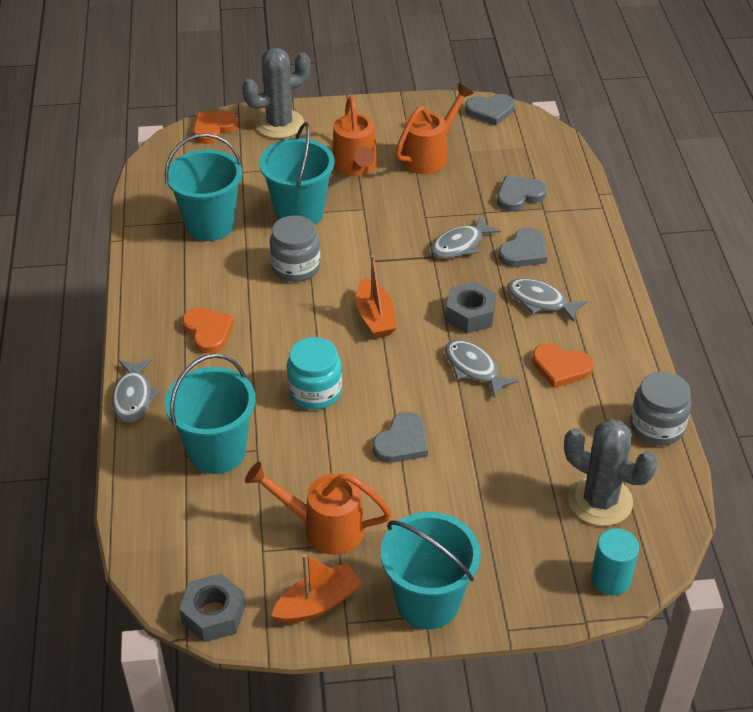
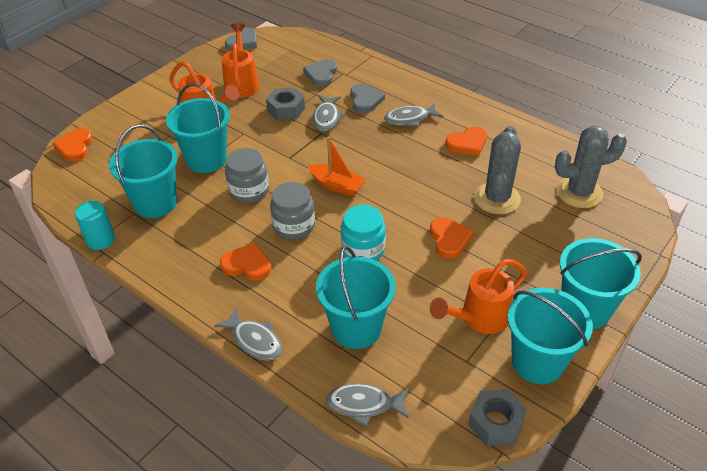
camera: 45 degrees left, 0 degrees up
grey cactus [242,48,311,139] -> grey cactus moved to [474,126,521,214]
orange boat [271,554,362,623] -> turquoise bucket [508,288,593,384]
grey heart [373,412,428,463] -> orange heart [430,217,473,258]
grey fish [445,340,519,398] -> grey fish moved to [326,384,409,426]
grey nut [446,282,496,334] -> grey nut moved to [266,87,305,121]
turquoise cylinder [591,528,639,595] -> turquoise cylinder moved to [75,201,115,250]
grey jar [630,371,691,446] -> grey jar moved to [270,182,315,240]

